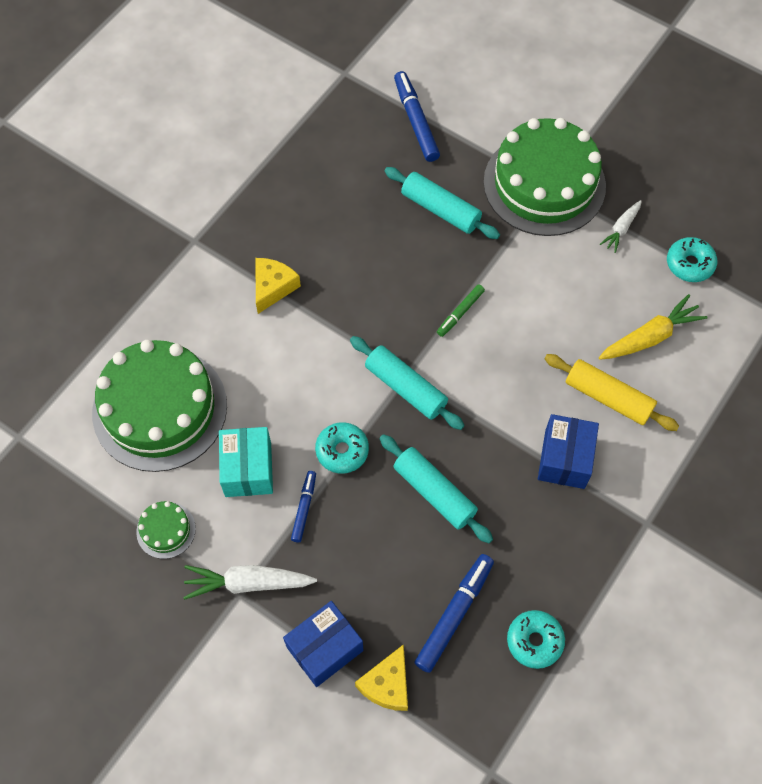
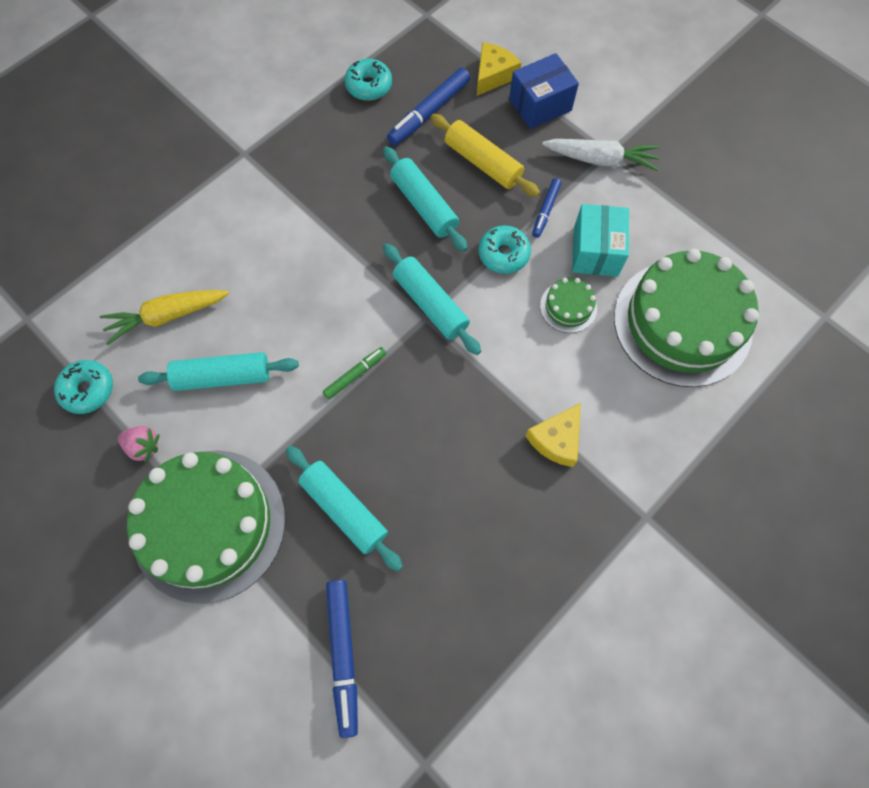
camera: 170 degrees left, 5 degrees up
green cake [136,501,196,559] -> green cake moved to [540,277,597,333]
blue box [538,414,599,489] -> none
yellow rolling pin [545,354,679,431] -> yellow rolling pin moved to [430,114,540,197]
white carrot [600,200,642,253] -> pink strawberry [118,426,160,462]
none -> turquoise rolling pin [138,352,299,391]

